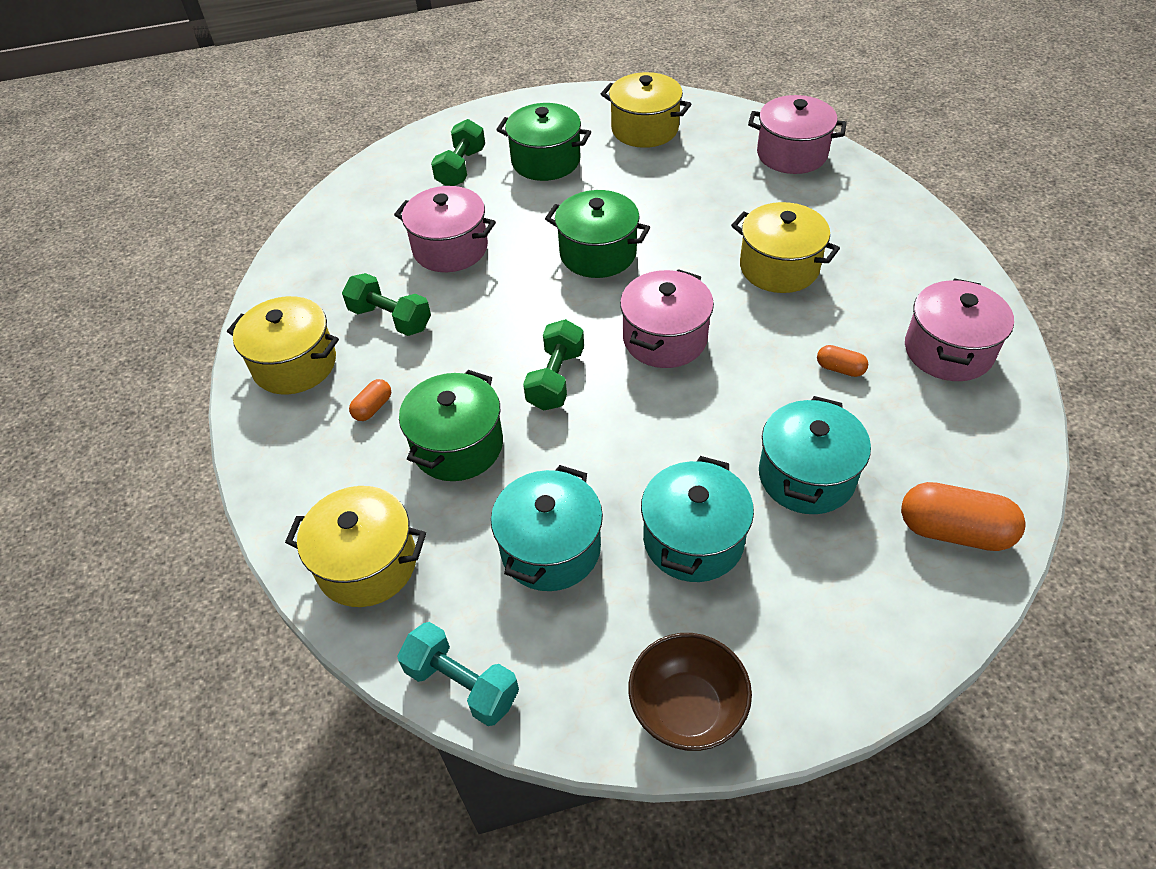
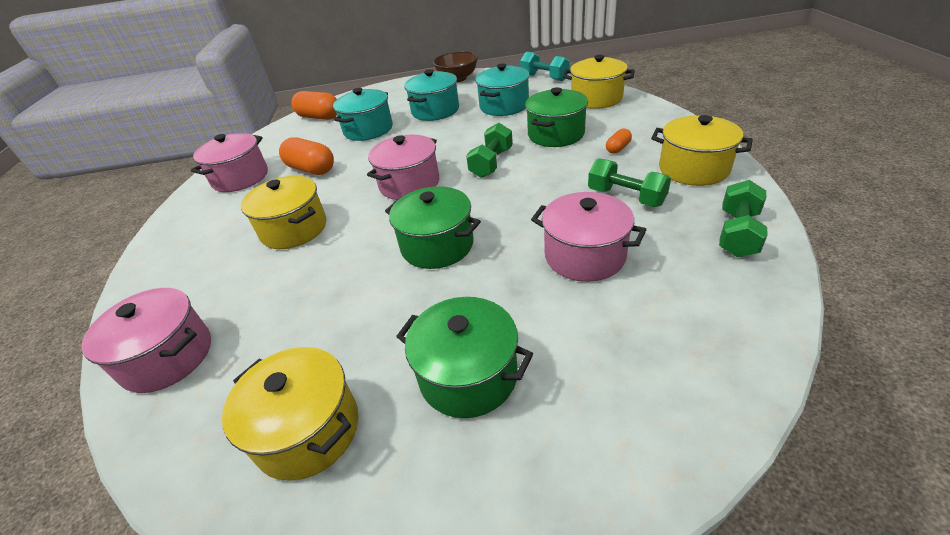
camera: 170 degrees left, 10 degrees down
green dumbbell [431,119,485,186] -> green dumbbell moved to [719,180,767,257]
orange capsule [817,345,868,377] -> orange capsule [279,137,334,175], size x1.96

